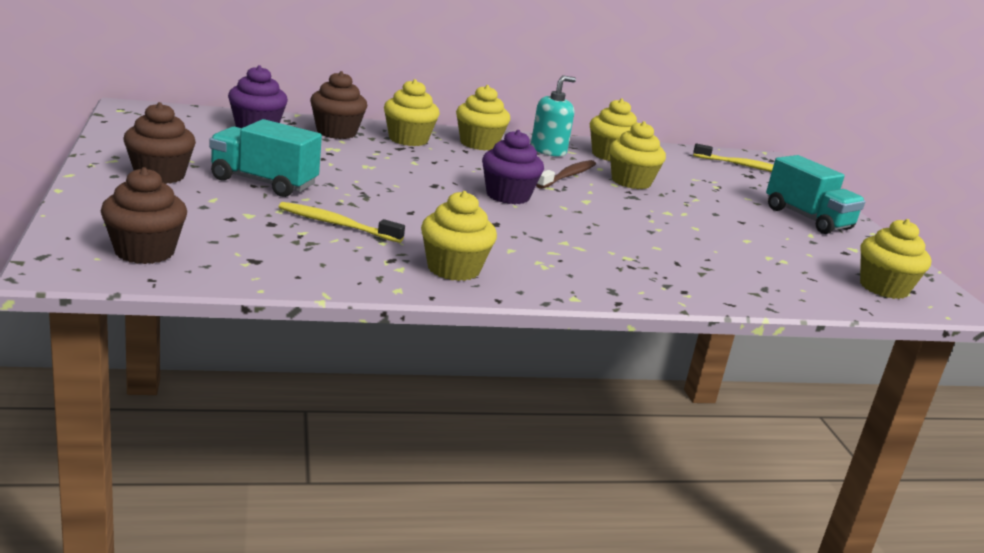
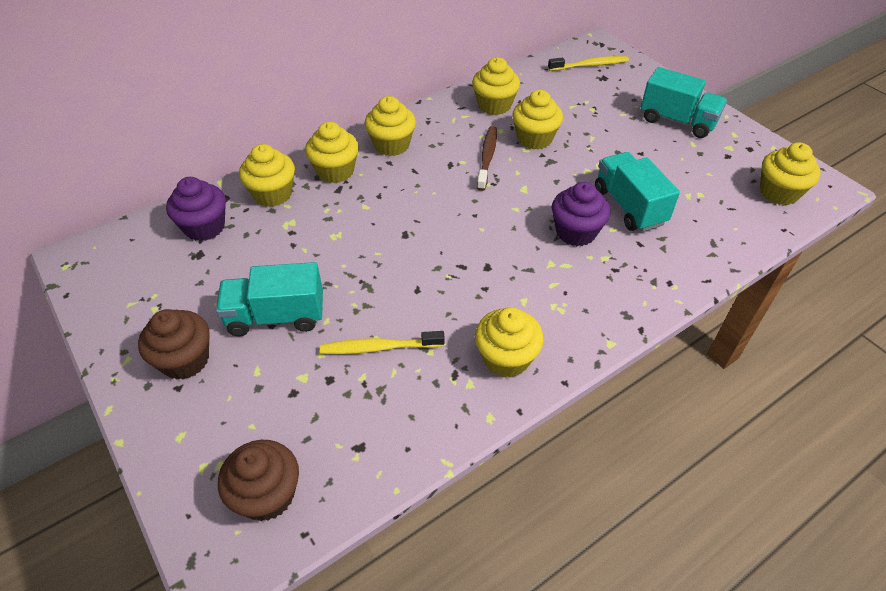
camera: 20 degrees left, 25 degrees up
brown cupcake [310,71,367,139] -> yellow cupcake [239,144,295,207]
purple cupcake [482,130,544,204] -> purple cupcake moved to [551,182,610,246]
turquoise soap dispenser [531,76,576,156] -> none
none -> turquoise truck [595,152,680,232]

